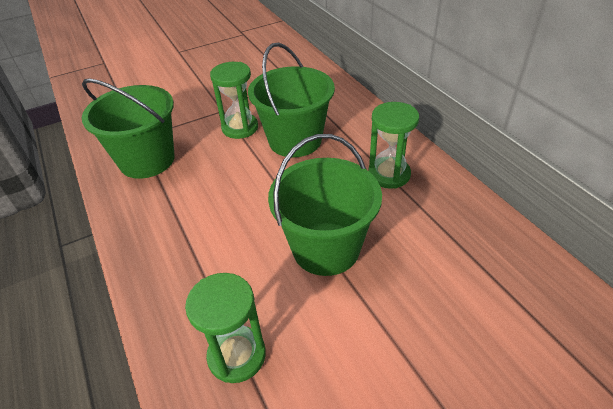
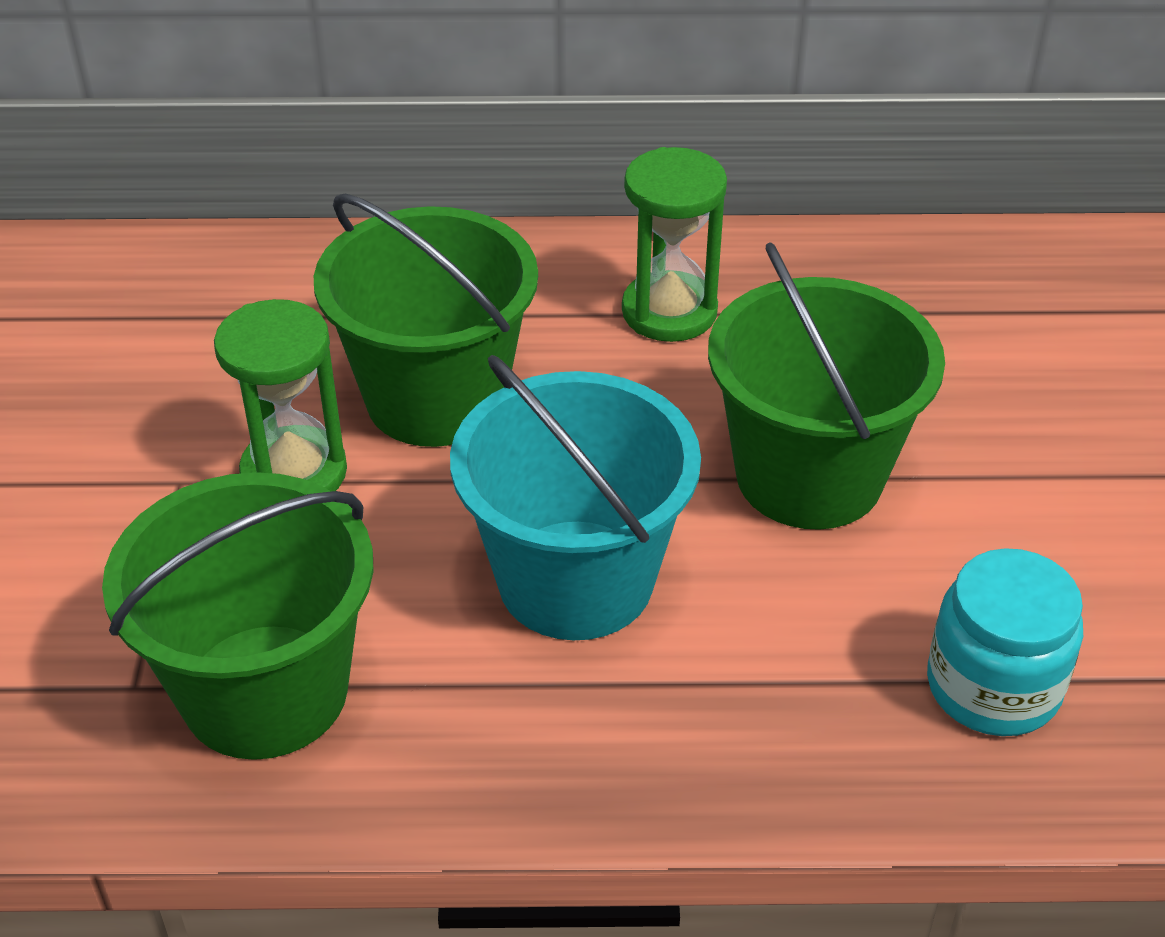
camera: 65 degrees left, 0 degrees up
green hourglass [185,273,266,383] -> turquoise jar [927,548,1083,736]
none -> turquoise bucket [450,355,701,640]

